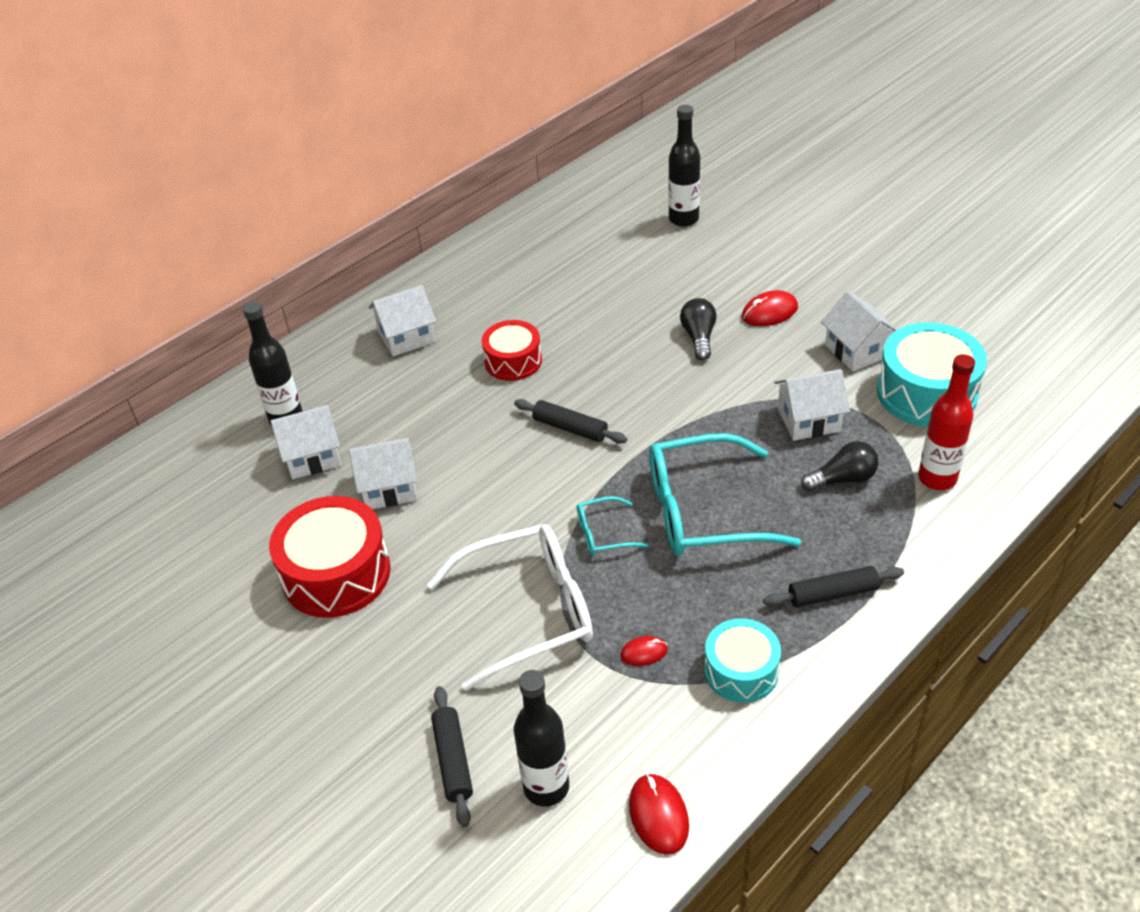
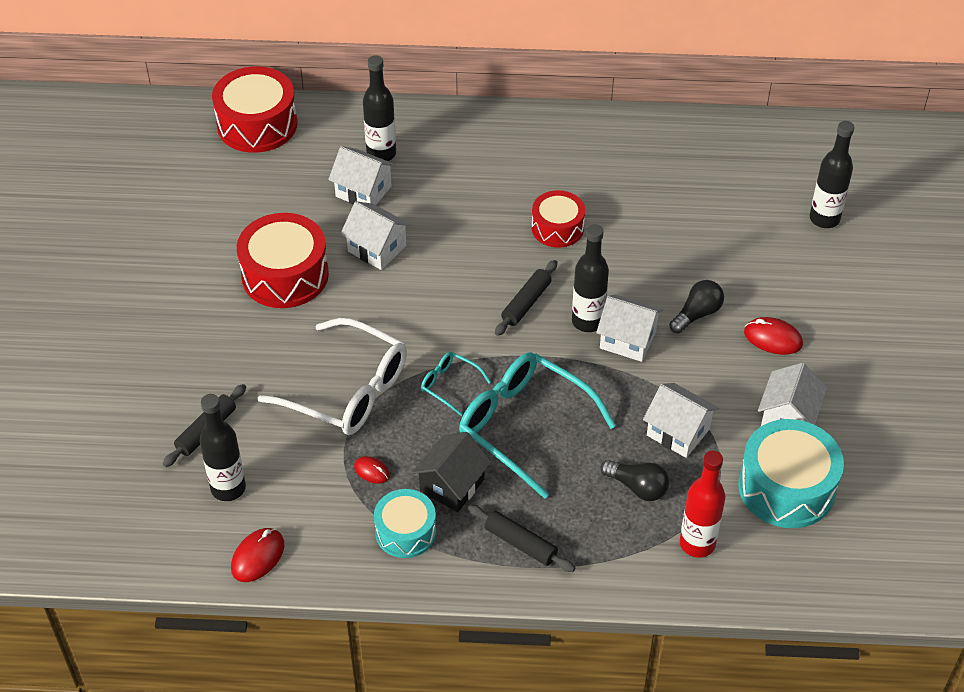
camera: 45 degrees right, 5 degrees up
white house [369,285,436,356] -> white house moved to [596,294,663,362]
black rolling pin [514,399,627,444] -> black rolling pin turned 45 degrees clockwise [495,260,557,336]
none -> red drum [212,66,298,153]
none -> black house [412,432,492,512]
none -> black bottle [572,224,609,332]

